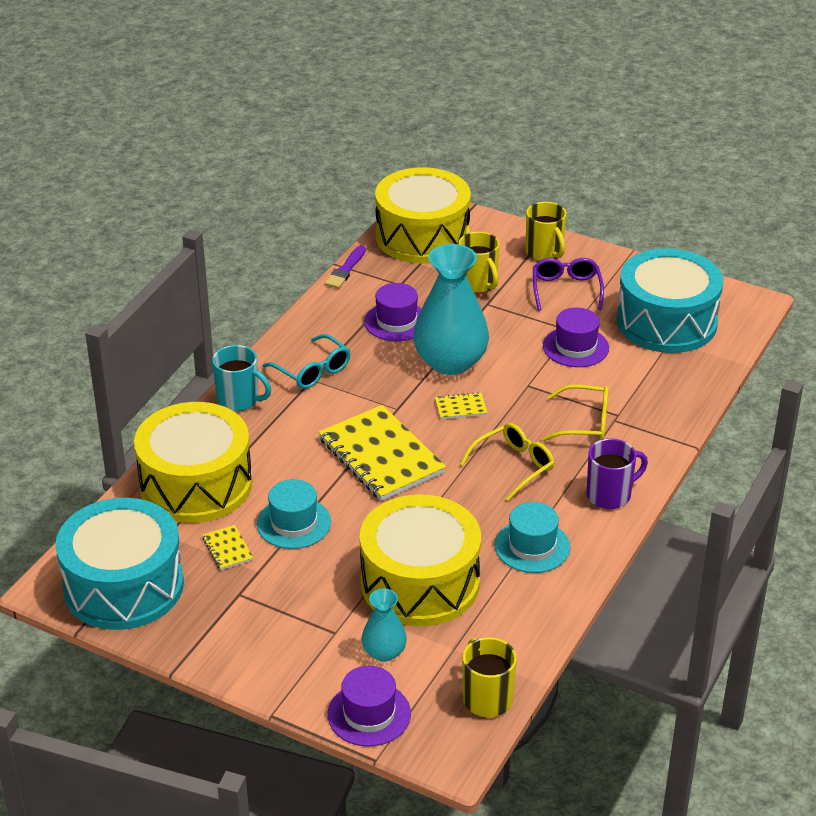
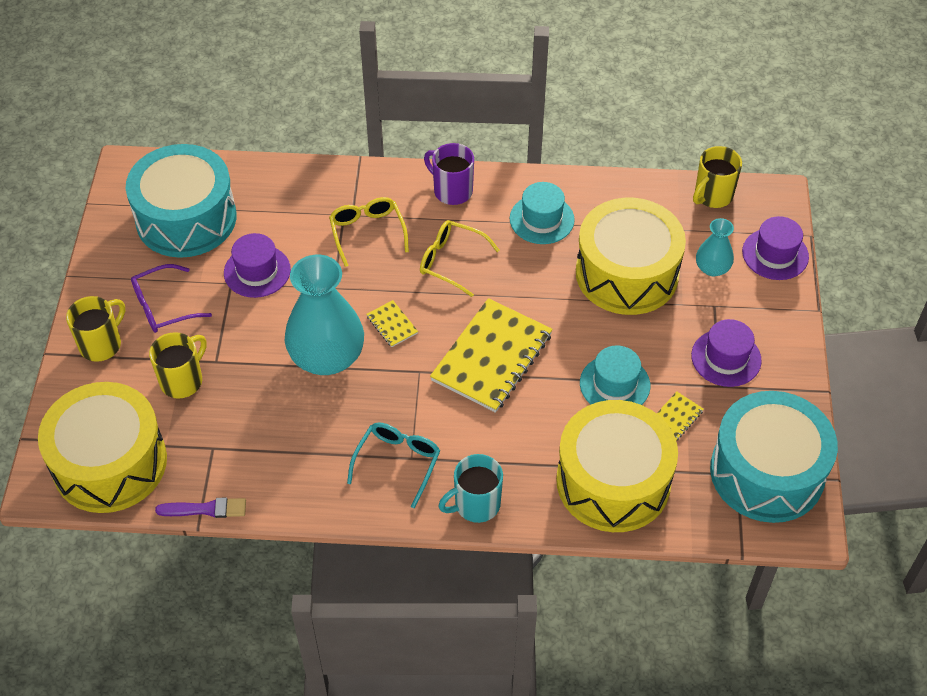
camera: 115 degrees left, 15 degrees up
turquoise mug [212,345,271,411] -> turquoise mug turned 120 degrees counterclockwise [438,454,503,523]
purple hat [364,283,422,341] -> purple hat moved to [691,319,762,387]

